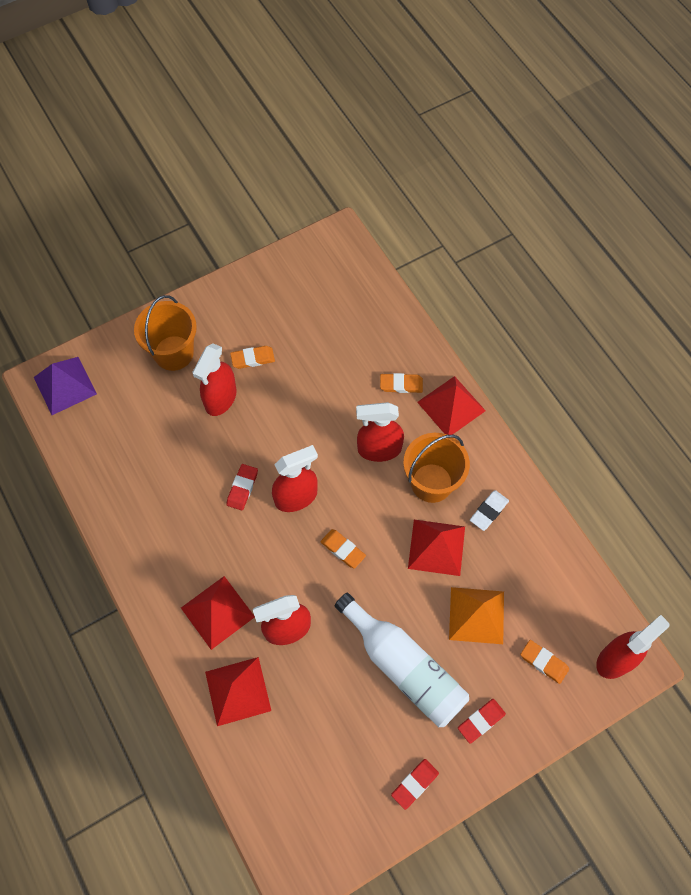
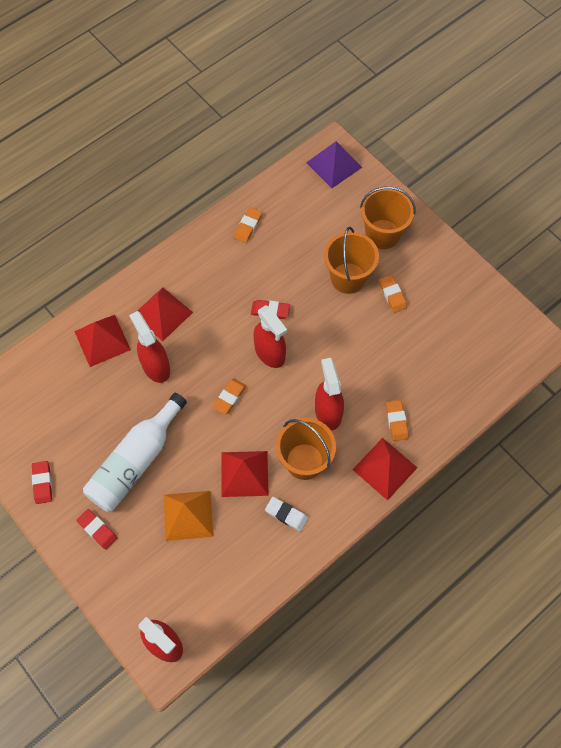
camera: 80 degrees right, 0 degrees up
red spray bottle [192,343,237,416] -> orange bucket [324,227,379,294]
red eraser [391,759,439,810] -> red eraser turned 45 degrees clockwise [32,461,52,504]
orange eraser [520,640,569,684] -> orange eraser moved to [234,207,262,243]

